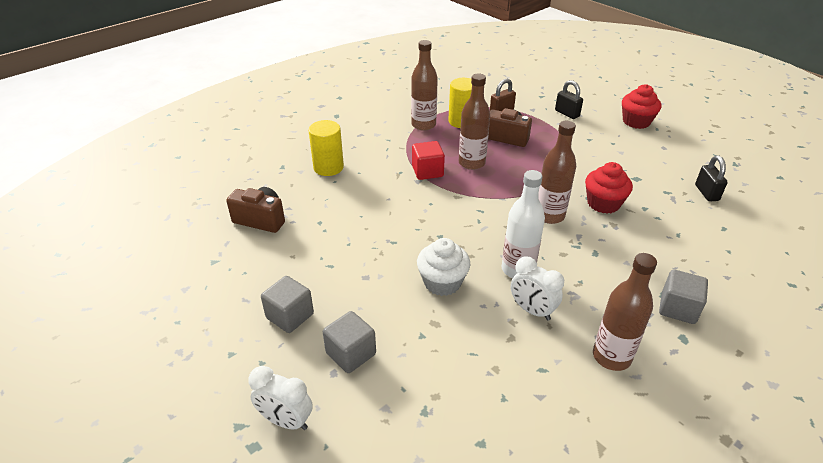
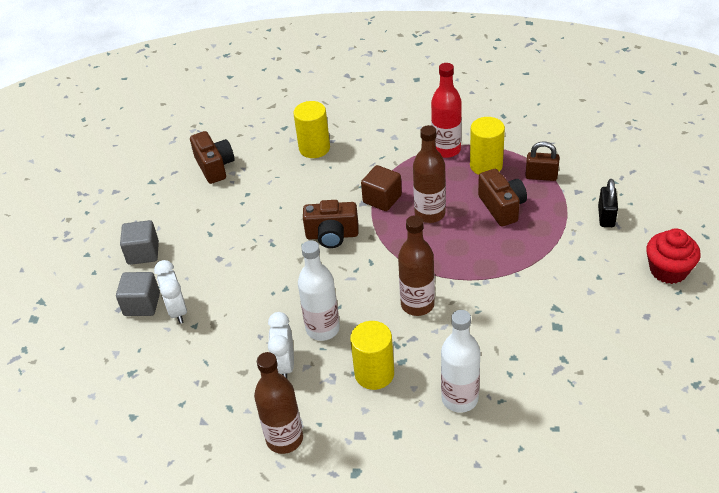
camera: 50 degrees right, 5 degrees up
white clock [248,366,313,430] -> white clock moved to [154,260,187,324]
brown bottle [411,40,438,131] -> red bottle [431,63,462,158]
red cube [412,141,445,180] -> brown cube [361,165,402,211]
white cupcake [417,238,470,296] -> none
red cupcake [585,162,633,214] -> none
grey cube [659,269,708,324] -> none
black padlock [695,156,728,201] -> none
none -> brown camera [303,200,359,248]
none -> yellow cylinder [350,321,394,390]
none -> white bottle [441,310,480,413]

